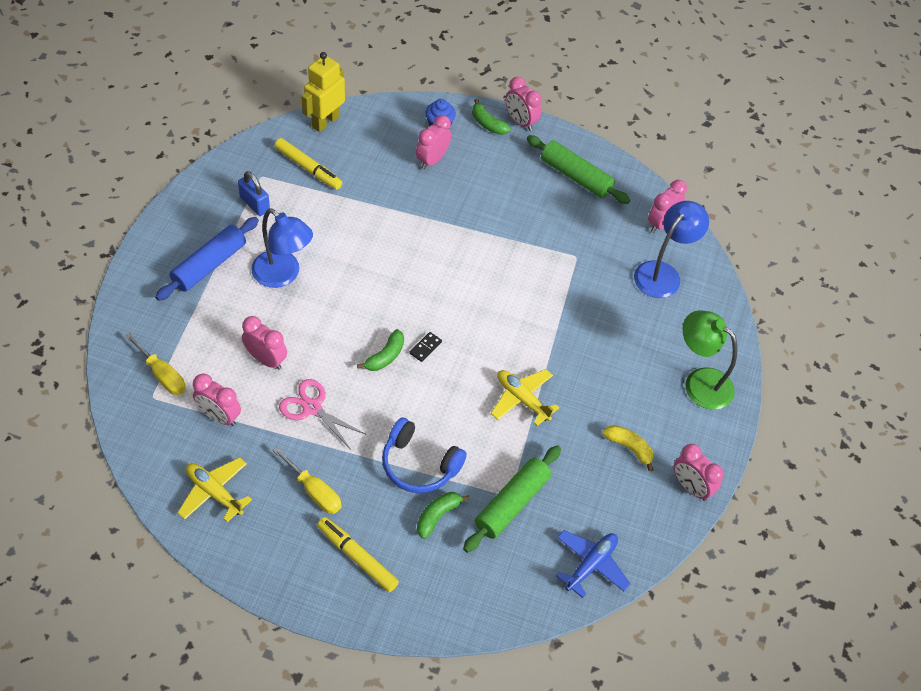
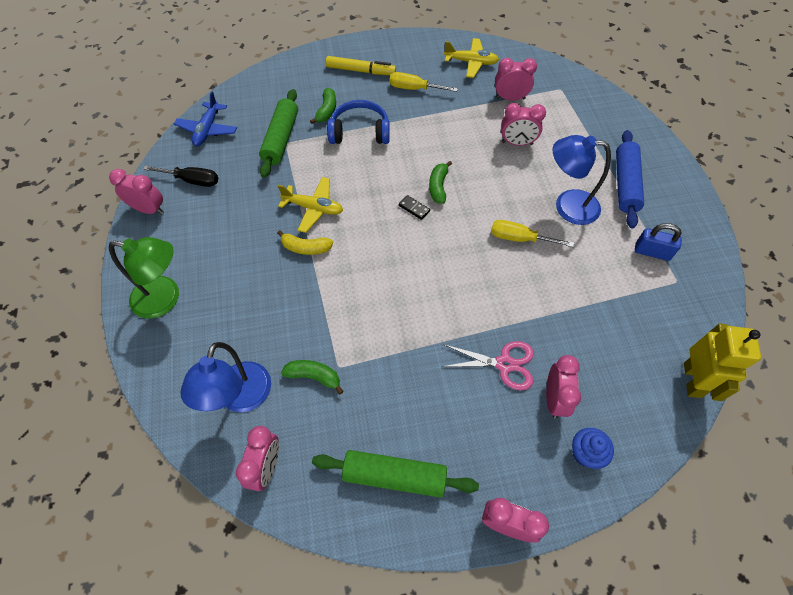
camera: 155 degrees right, 5 degrees up
yellow screwdriver [125,333,186,395] -> yellow screwdriver moved to [491,220,574,247]
yellow marker [274,138,342,190] -> none
pink scissors [279,379,367,450] -> pink scissors moved to [442,341,534,390]
black domino [410,332,442,362] -> black domino turned 60 degrees counterclockwise [399,195,430,220]
green banana [472,99,511,135] -> green banana moved to [281,360,344,395]
yellow banana [602,425,654,472] -> yellow banana moved to [277,230,333,255]
none -> black screwdriver [143,166,218,187]

